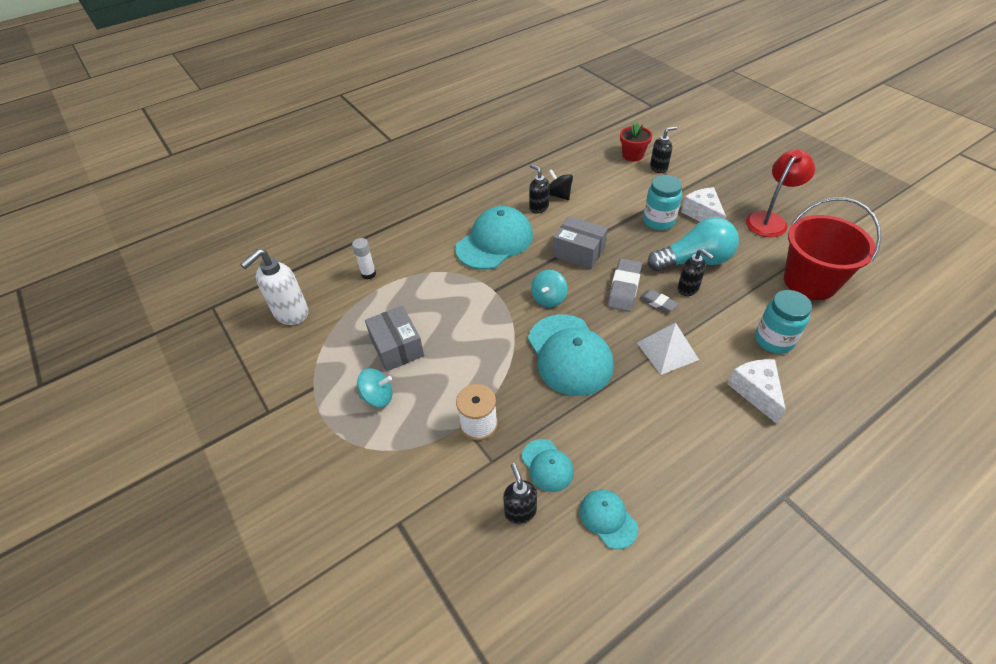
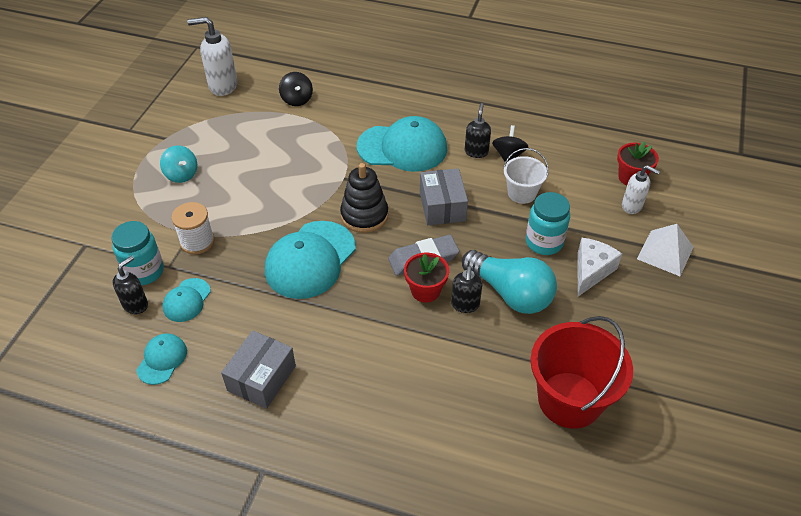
camera: 50 degrees right, 0 degrees up
white glue stick [352,238,376,280] -> black spinning top [279,72,313,106]
grey box [365,306,424,371] -> grey box moved to [221,330,296,409]
turquoise spinning top [531,270,568,307] -> black stacking toy [340,163,388,233]
white pyramid [637,323,699,375] -> white pyramid moved to [637,224,693,276]
grey eraser [640,289,678,313] -> red flower pot [404,253,449,303]
black soap dispenser [650,126,677,173] -> white soap dispenser [622,165,660,214]
white cheese [728,359,786,424] -> none
red lamp [746,150,815,237] -> none
turquoise jar [755,290,812,354] -> turquoise jar moved to [111,221,164,285]
none -> white bucket [504,148,549,204]

